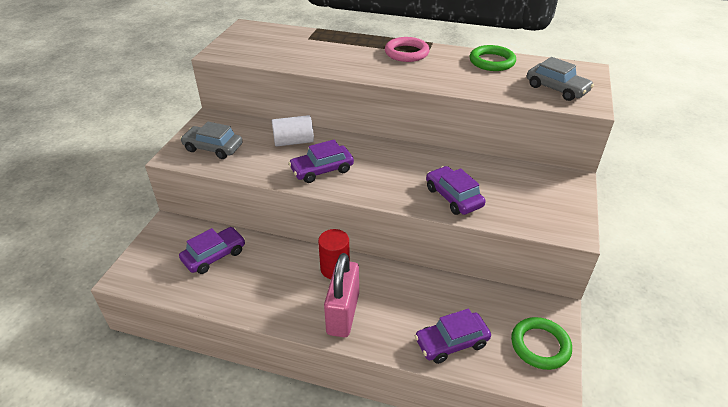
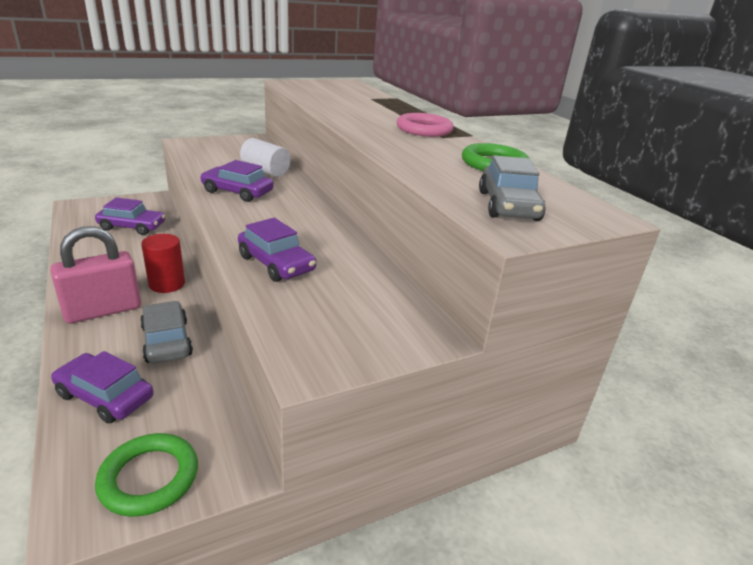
camera: 45 degrees right, 10 degrees down
grey car [180,122,243,159] -> grey car moved to [140,301,193,363]
purple car [426,166,486,215] -> purple car turned 120 degrees clockwise [238,218,316,282]

